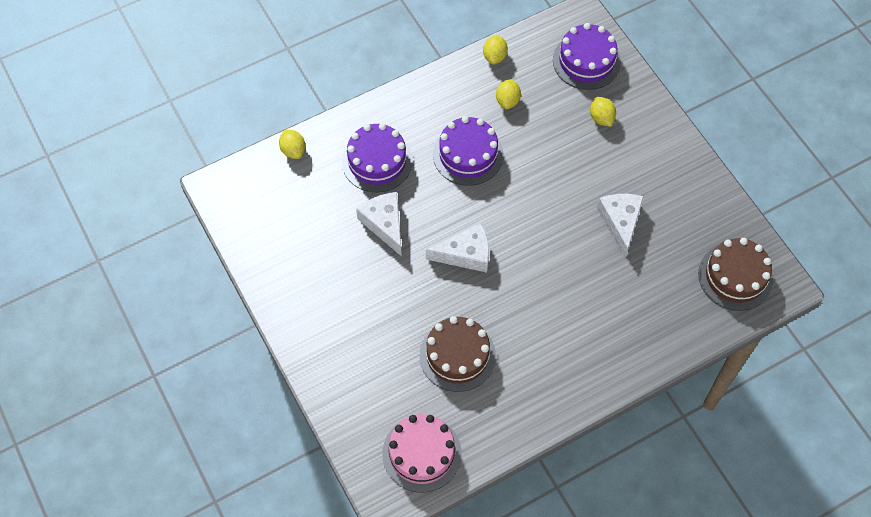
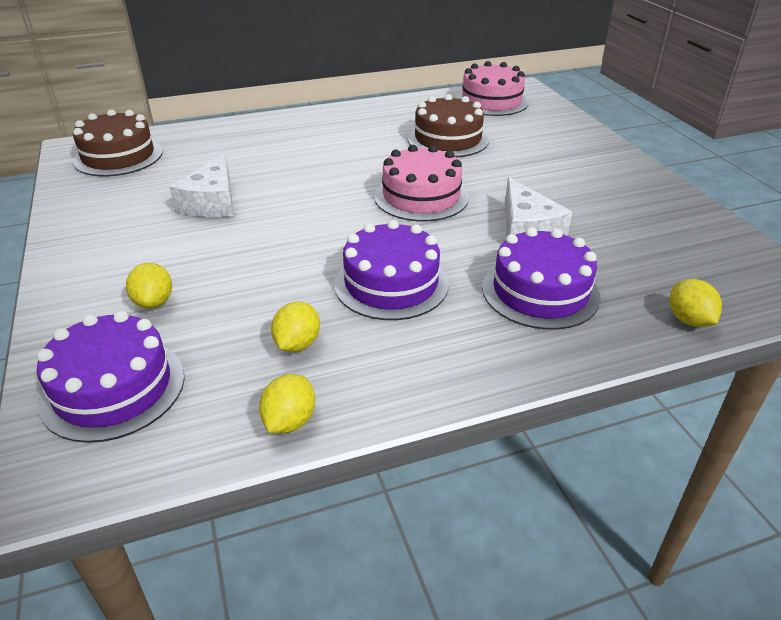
camera: 170 degrees left, 25 degrees down
white cheese [426,223,489,273] -> pink cake [374,145,469,222]

